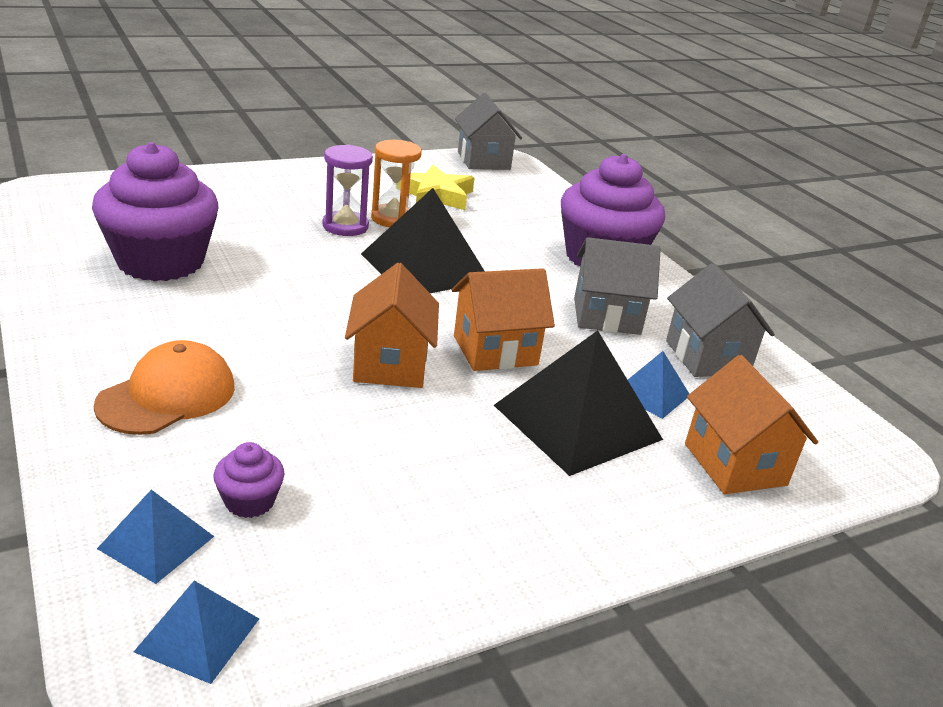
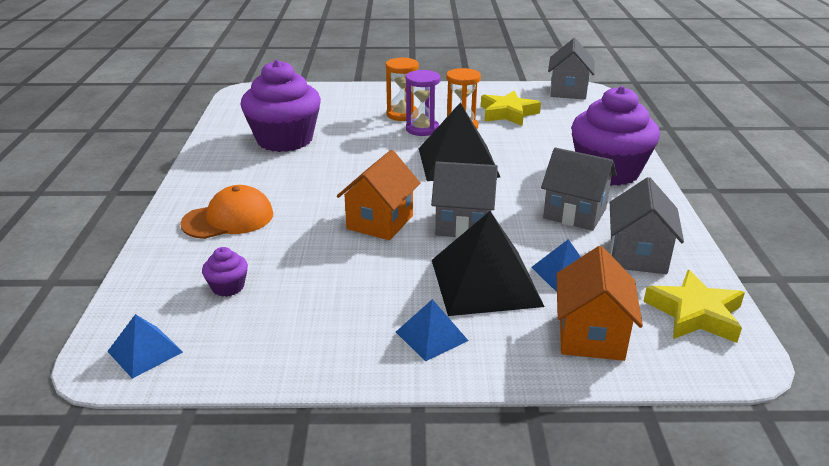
camera: 30 degrees right, 0 degrees up
blue pyramid [97,490,214,584] -> blue pyramid moved to [396,299,468,361]
orange house [452,268,555,371] -> grey house [431,162,498,238]
none -> orange hourglass [386,57,419,121]
none -> yellow star [643,270,745,343]

